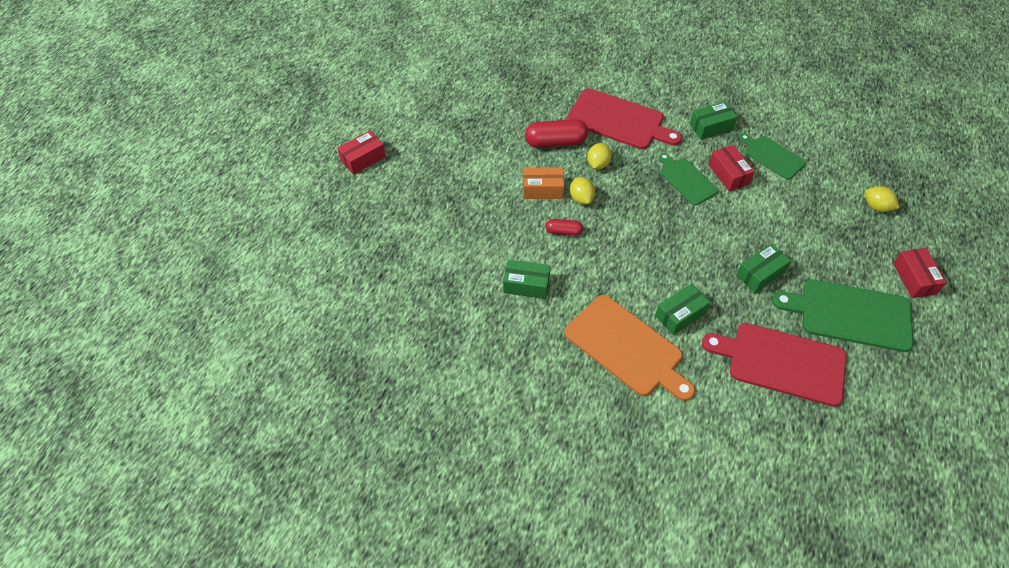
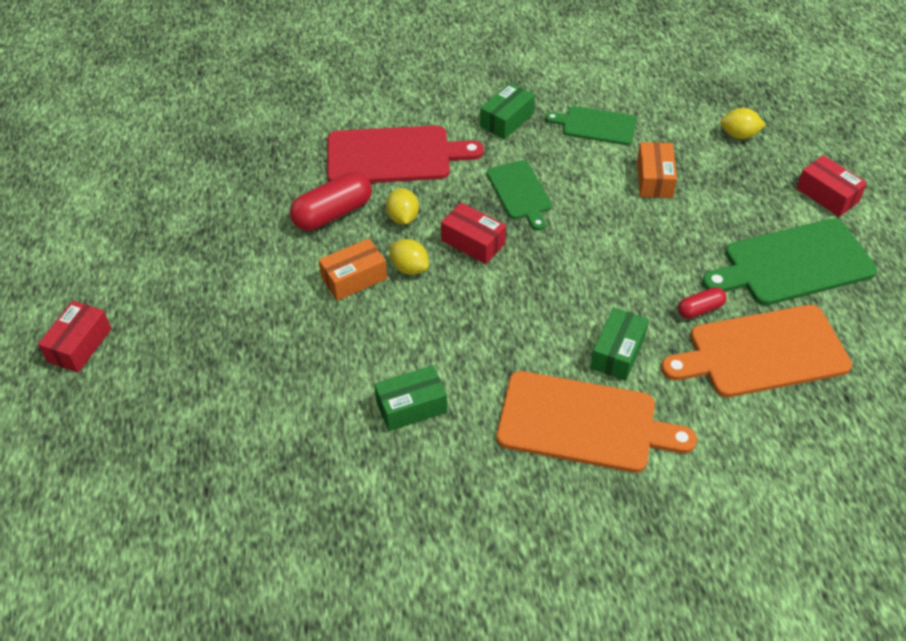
camera: 30 degrees left, 5 degrees down
red capsule [546,219,583,236] -> red capsule moved to [678,287,727,319]
green cutting board [659,153,719,206] -> green cutting board turned 135 degrees counterclockwise [487,160,552,230]
red cutting board [702,323,847,407] -> orange cutting board [661,305,852,397]
red box [709,145,755,192] -> red box moved to [441,202,506,264]
green box [736,243,791,293] -> none
none -> orange box [637,142,677,198]

